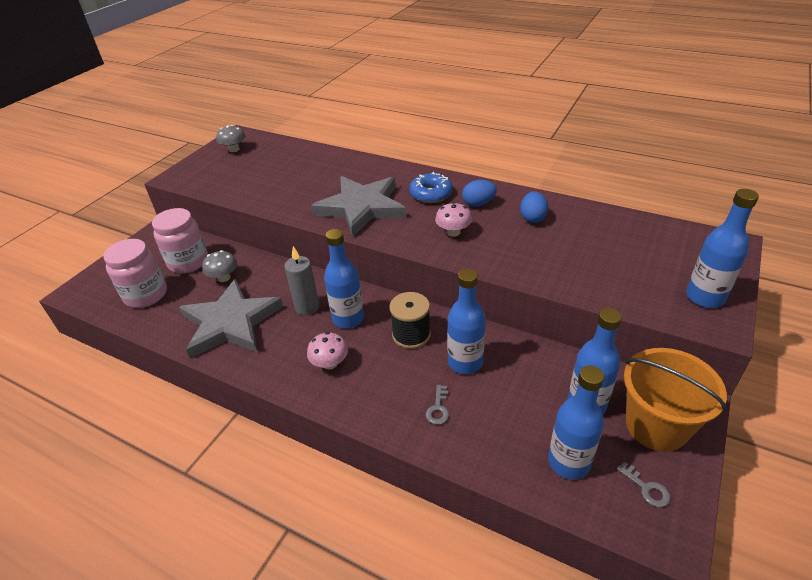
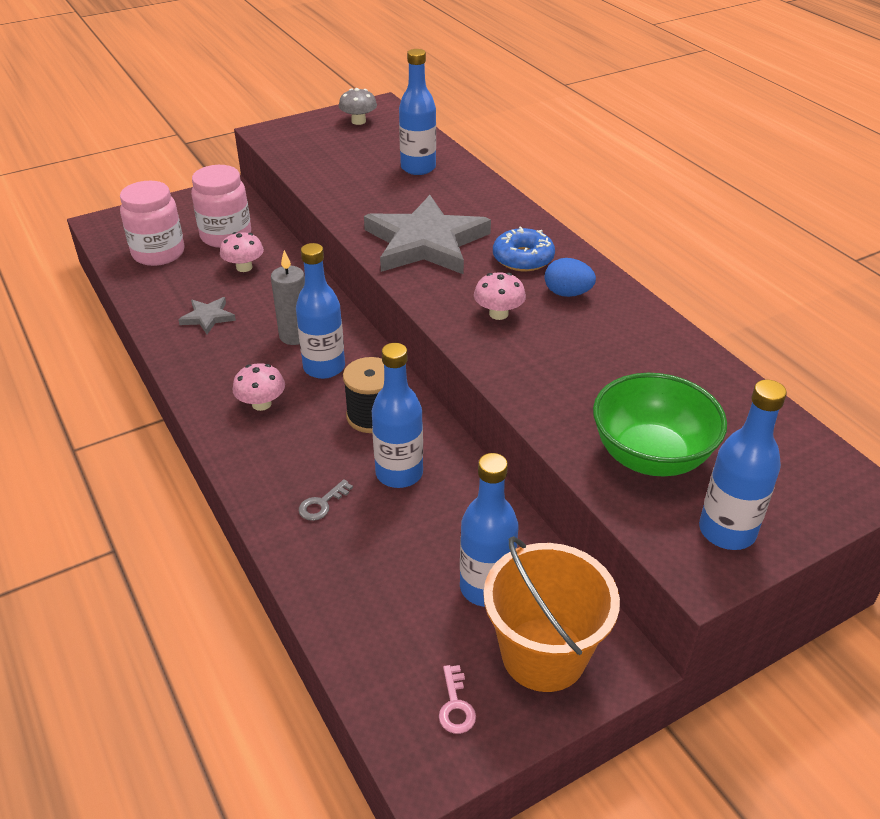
camera: 30 degrees right, 0 degrees up
grey star [179,279,283,359] -> grey star [178,297,236,334], size x0.43
grey mushroom [202,250,237,282] -> pink mushroom [220,232,264,272]
blue egg [520,191,548,223] -> none
blue bottle [548,366,604,479] -> blue bottle moved to [399,49,436,175]
grey key [616,462,670,507] -> pink key [439,665,476,734]
none -> green bowl [593,373,727,476]

